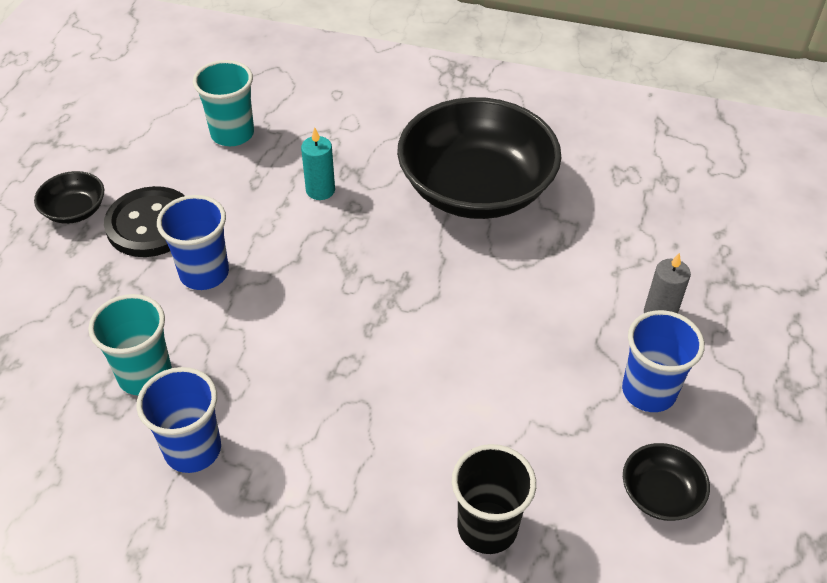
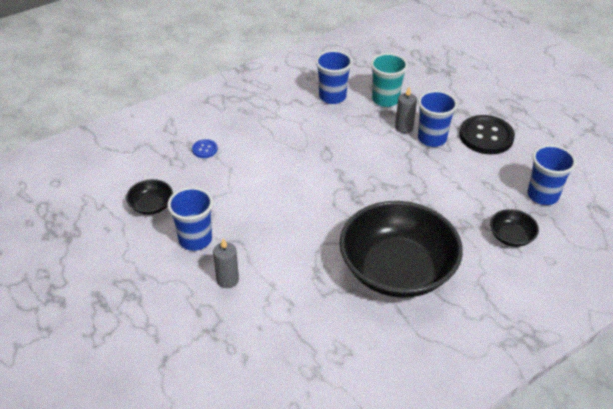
camera: 130 degrees right, 5 degrees down
black bowl [34,171,104,224] -> black bowl moved to [490,209,539,247]
turquoise cup [193,60,254,146] -> blue cup [527,145,576,205]
turquoise candle [301,127,335,200] -> none
black cup [452,444,536,554] -> blue button [192,139,218,158]
none -> grey candle [395,87,417,133]

